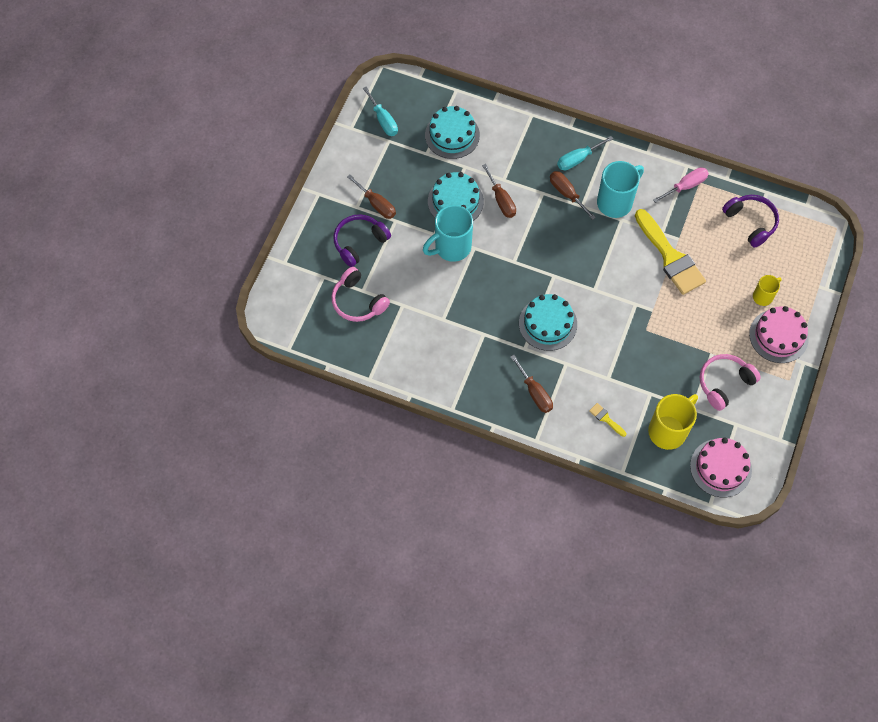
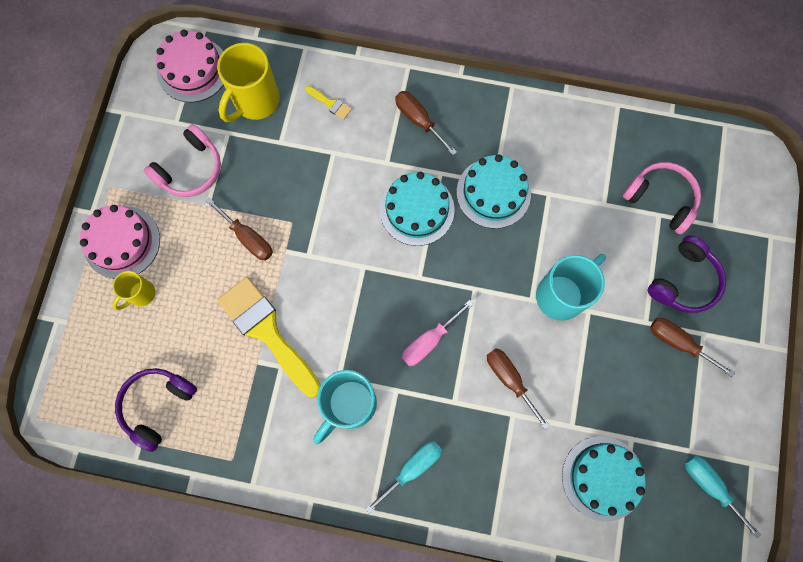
camera: 170 degrees right, 10 degrees up
turquoise cake [428,172,484,221] -> turquoise cake moved to [457,155,531,229]
brown screwdriver [550,171,596,220] -> brown screwdriver moved to [205,197,273,261]
pink screwdriver [653,167,709,203] -> pink screwdriver moved to [402,300,474,366]
purple headphones [722,195,779,248] -> purple headphones turned 75 degrees clockwise [115,368,197,452]

